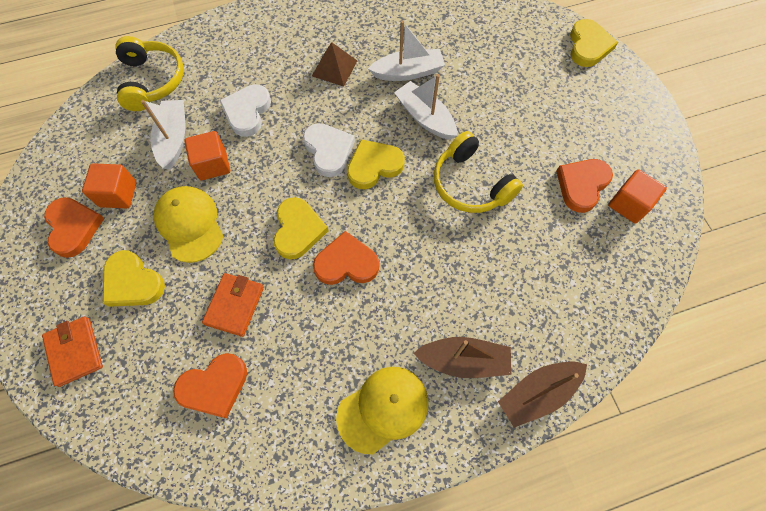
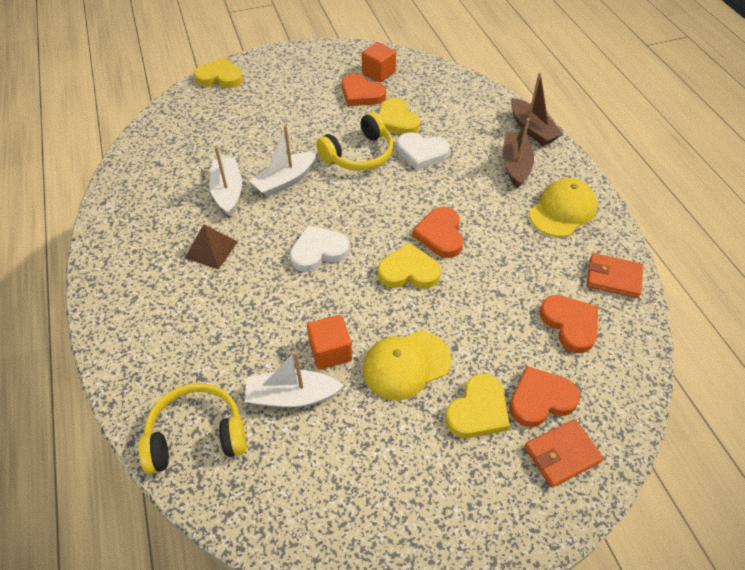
camera: 90 degrees left, 15 degrees down
orange heart [44,197,105,258] -> orange heart moved to [509,366,580,427]
orange cube [82,163,137,208] -> none
orange wallet [202,273,264,337] -> orange wallet moved to [587,253,643,298]
white heart [219,84,271,137] -> white heart moved to [397,132,450,170]
yellow cap [336,367,429,454] -> yellow cap turned 75 degrees clockwise [529,178,597,237]
yellow heart [347,140,405,189] -> yellow heart moved to [378,98,420,135]

